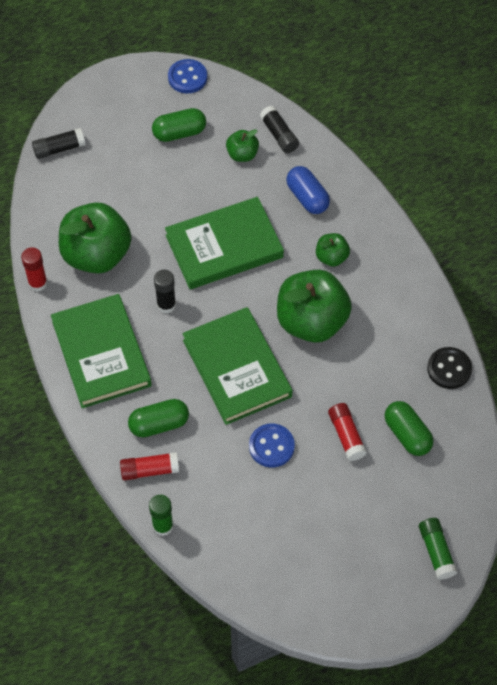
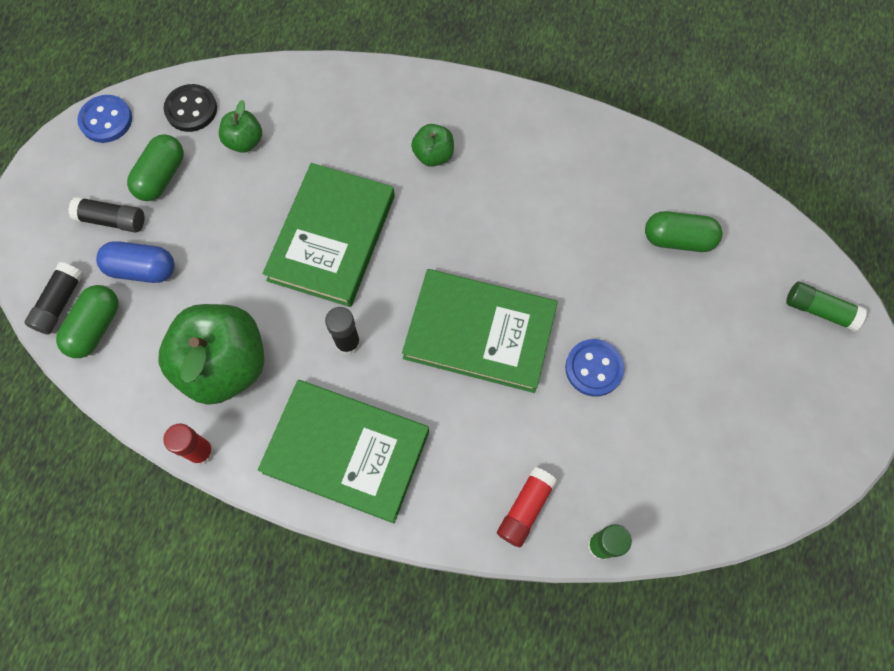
camera: 50 degrees left, 10 degrees up
green capsule [128,399,189,437] -> green capsule moved to [56,285,119,358]
black glue stick [260,106,299,153] -> black glue stick moved to [68,197,144,233]
green apple [277,270,352,343] -> none
blue capsule [286,166,330,214] -> blue capsule moved to [96,241,175,283]
red glue stick [328,403,367,461] -> none
black button [427,347,472,389] -> black button moved to [164,84,217,132]

